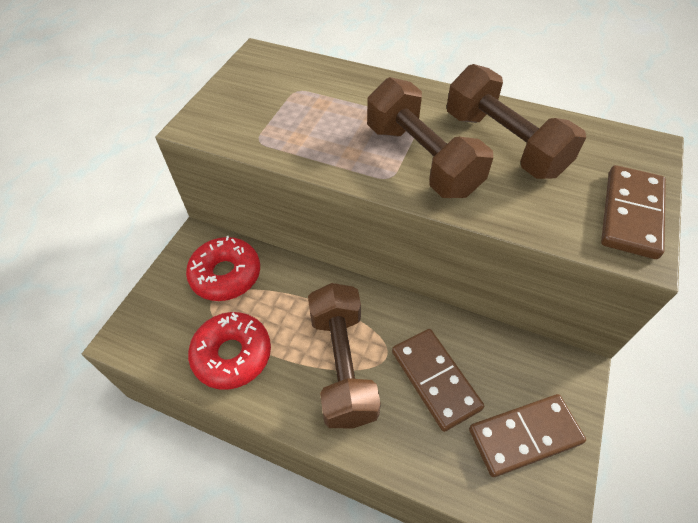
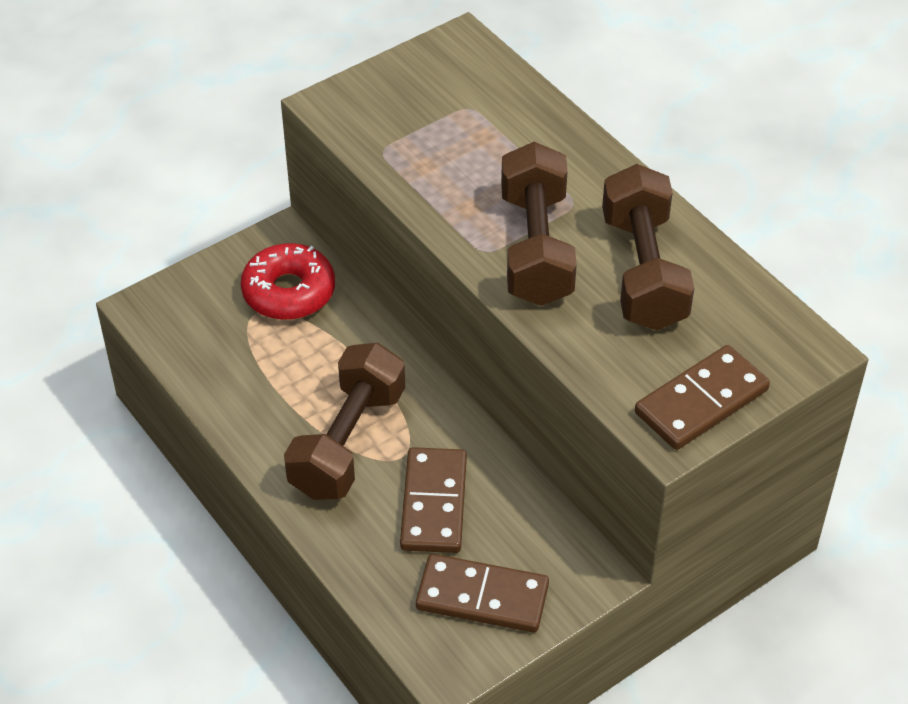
camera: 30 degrees right, 5 degrees down
red donut [188,312,271,390] -> none

